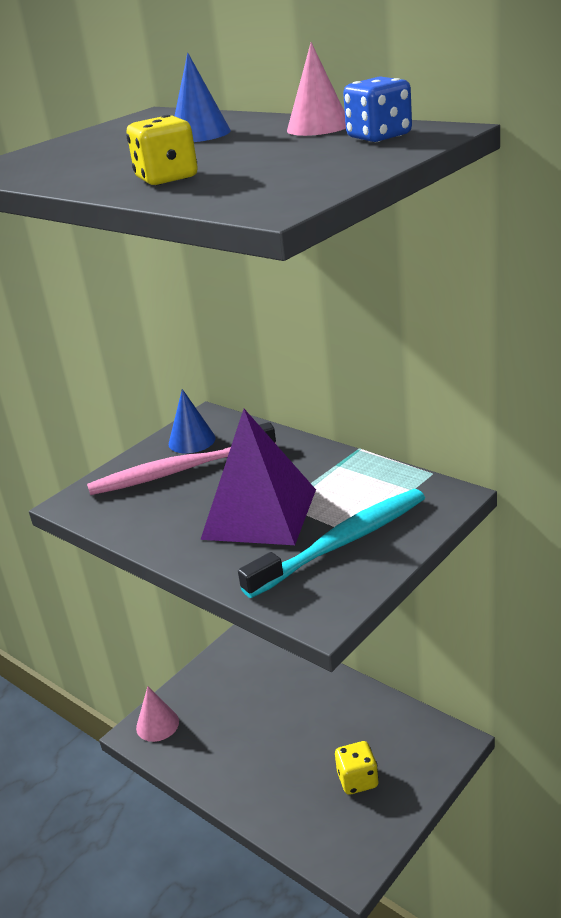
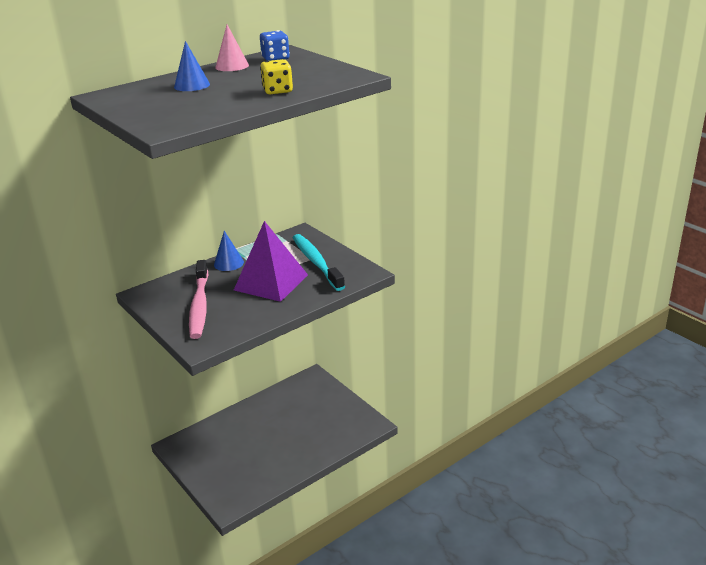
camera: 80 degrees left, 0 degrees up
pink cone [136,686,179,742] -> none
blue cone [169,389,216,454] -> blue cone moved to [214,231,244,271]
yellow dice [335,741,379,795] -> none

